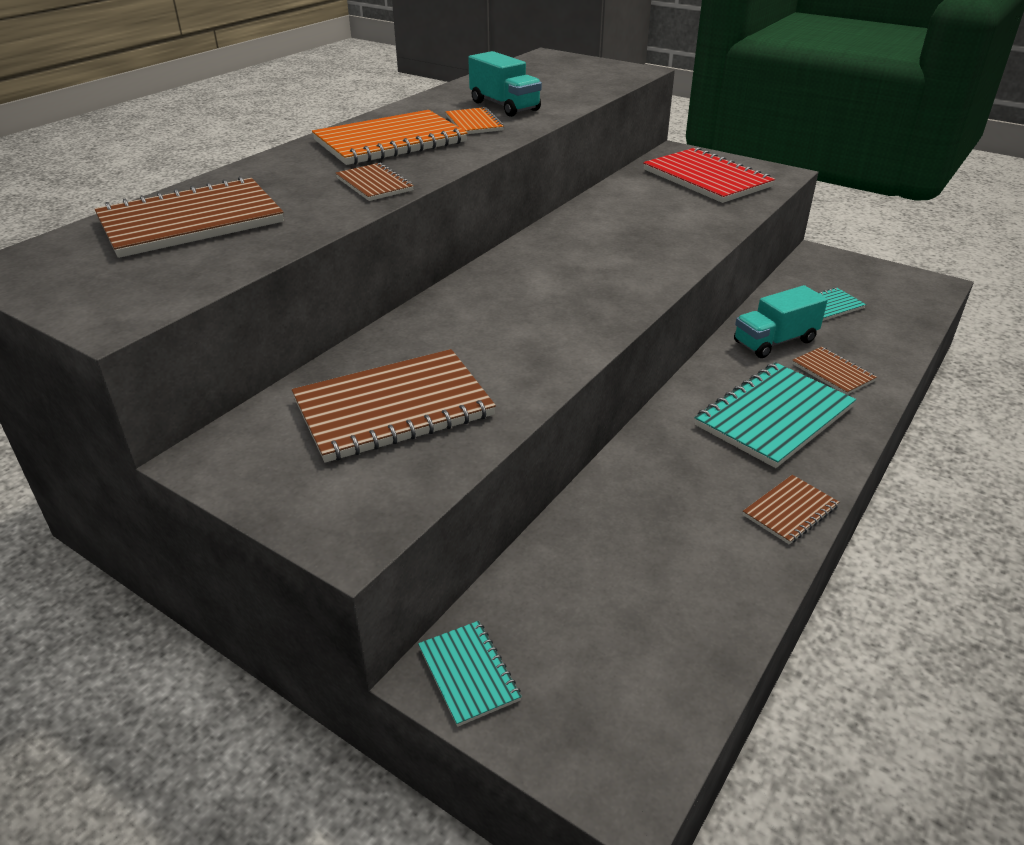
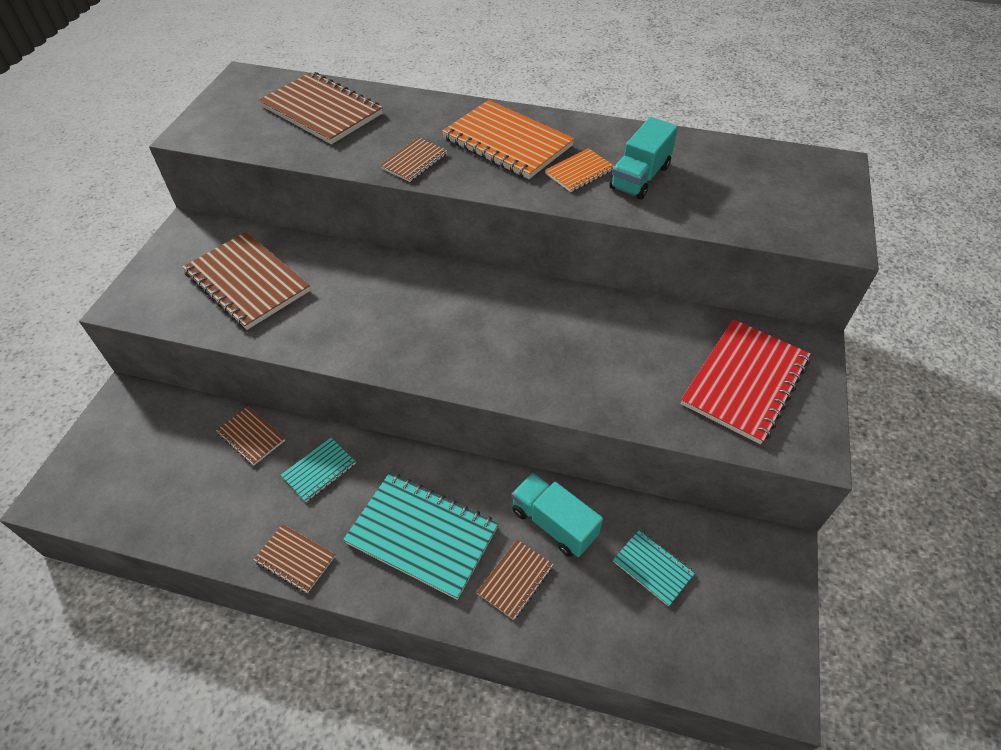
camera: 70 degrees right, 15 degrees up
turquoise notebook [418,621,522,727] -> turquoise notebook moved to [281,438,356,502]
none -> brown notebook [216,406,285,466]

